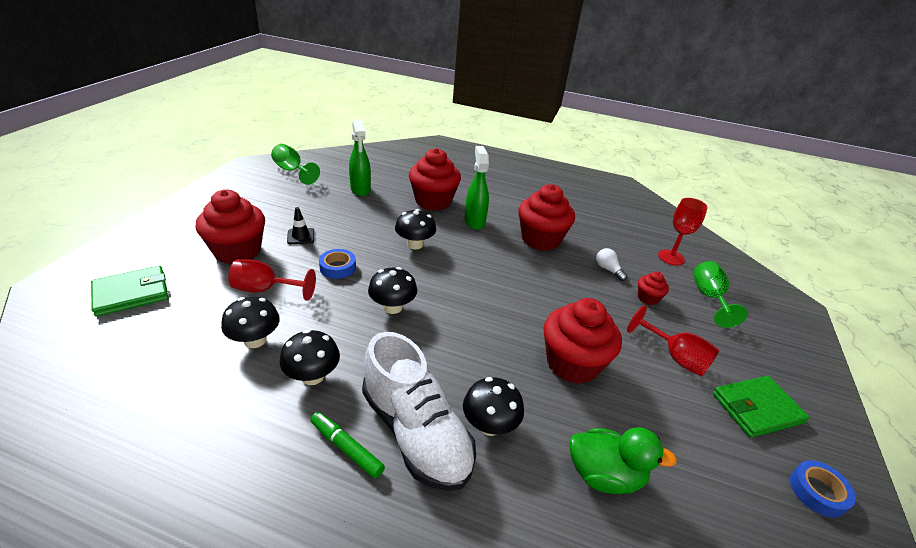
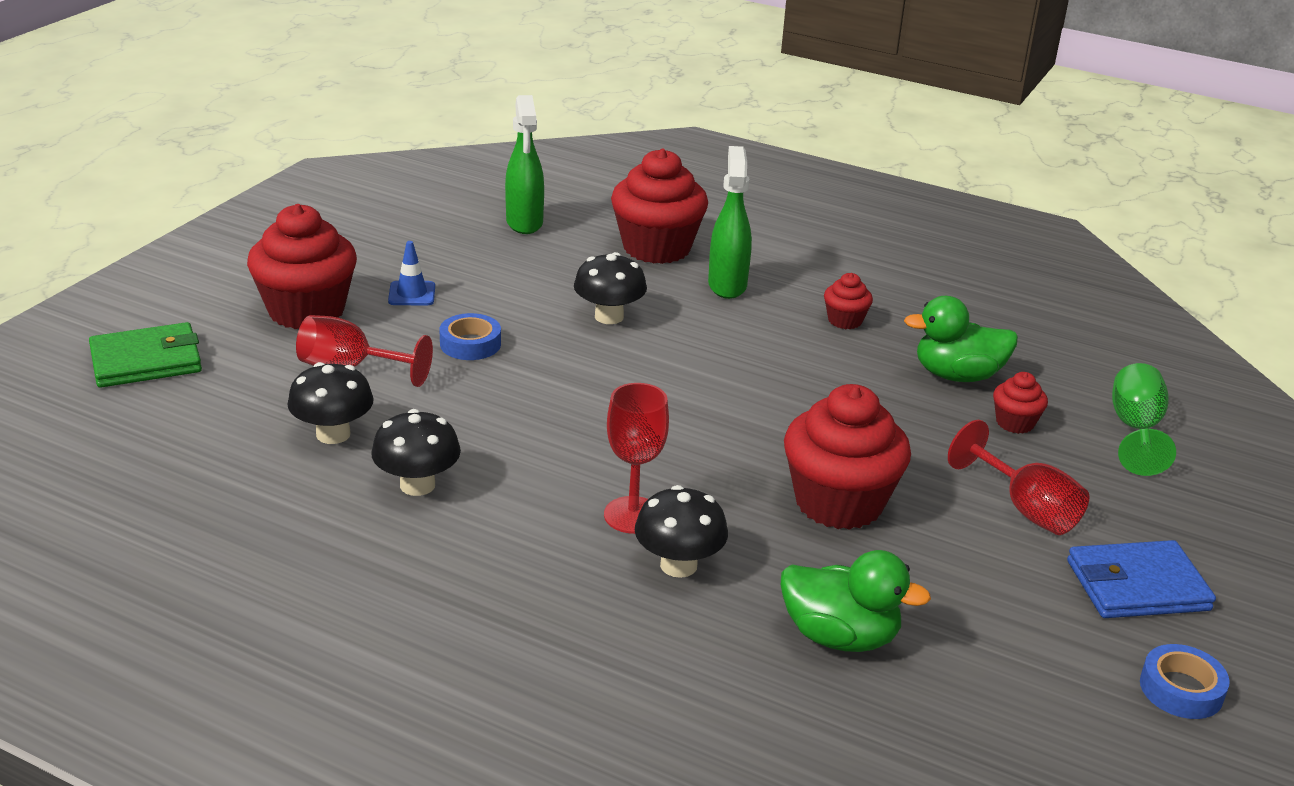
camera: 10 degrees right, 5 degrees down
green goblet [271,144,320,185] -> none
black traffic cone [287,207,314,244] -> blue traffic cone [388,241,435,305]
green marker [310,412,385,479] -> none
white shoe [362,332,476,491] -> none
black mushroom [368,267,417,314] -> none
red cupcake [518,184,575,251] -> red cupcake [824,273,873,329], size x0.47
white light bulb [596,248,627,281] -> green duck [904,296,1018,382]
red goblet [658,198,708,266] -> red goblet moved to [604,383,669,534]
green wallet [713,376,810,438] -> blue wallet [1067,540,1216,618]

